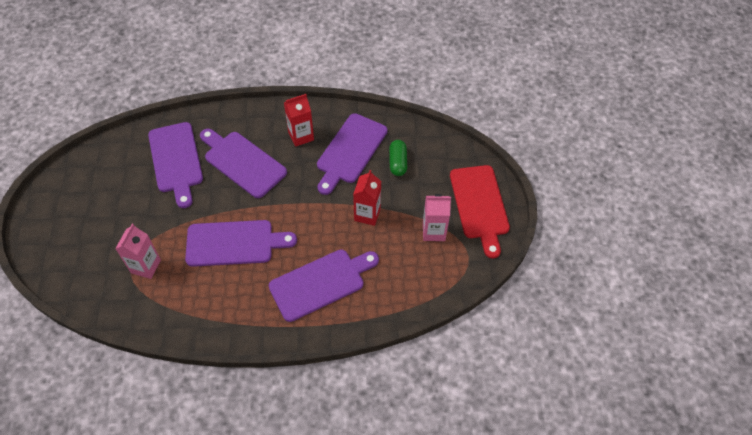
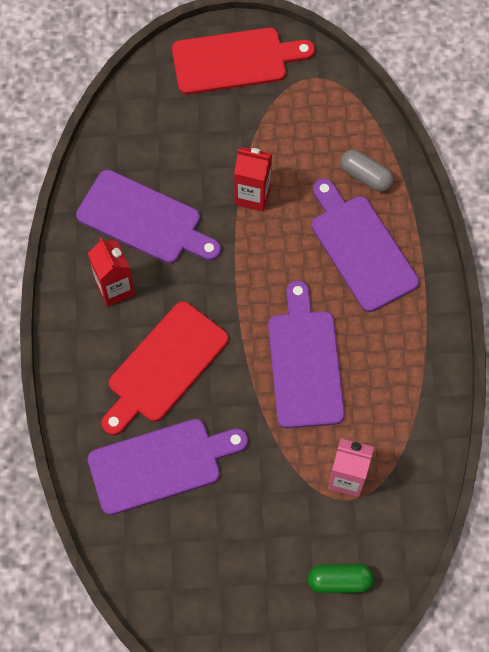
camera: 90 degrees left, 10 degrees up
purple cutting board [200,129,287,198] -> red cutting board [101,301,229,435]
green capsule [389,140,407,176] -> green capsule moved to [308,564,374,593]
pink carton [423,194,451,241] -> none
none -> grey capsule [340,150,394,192]

